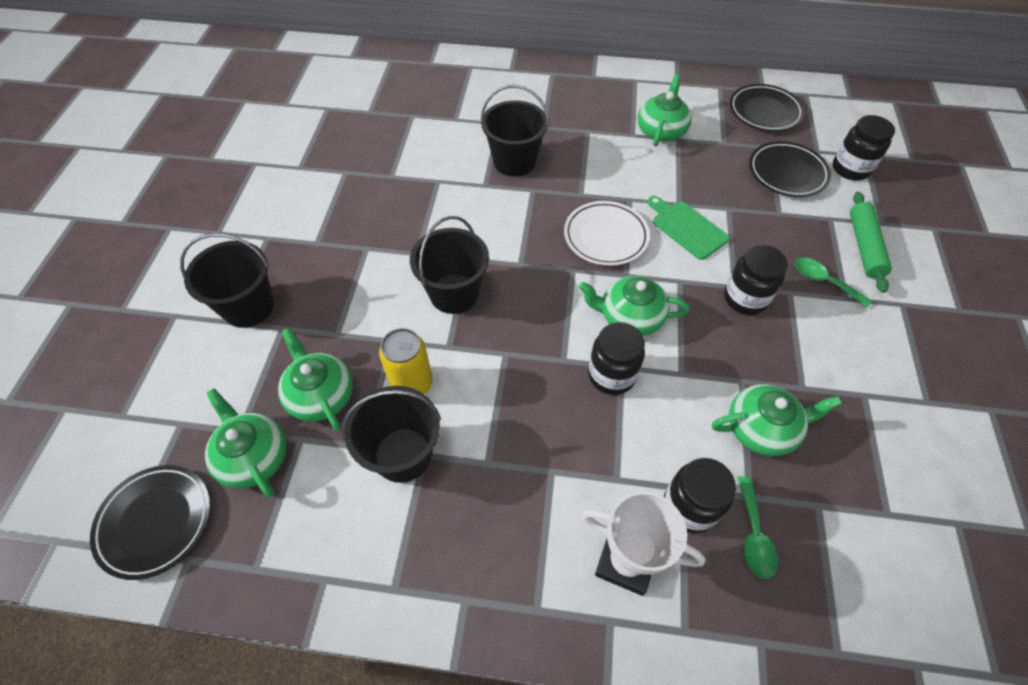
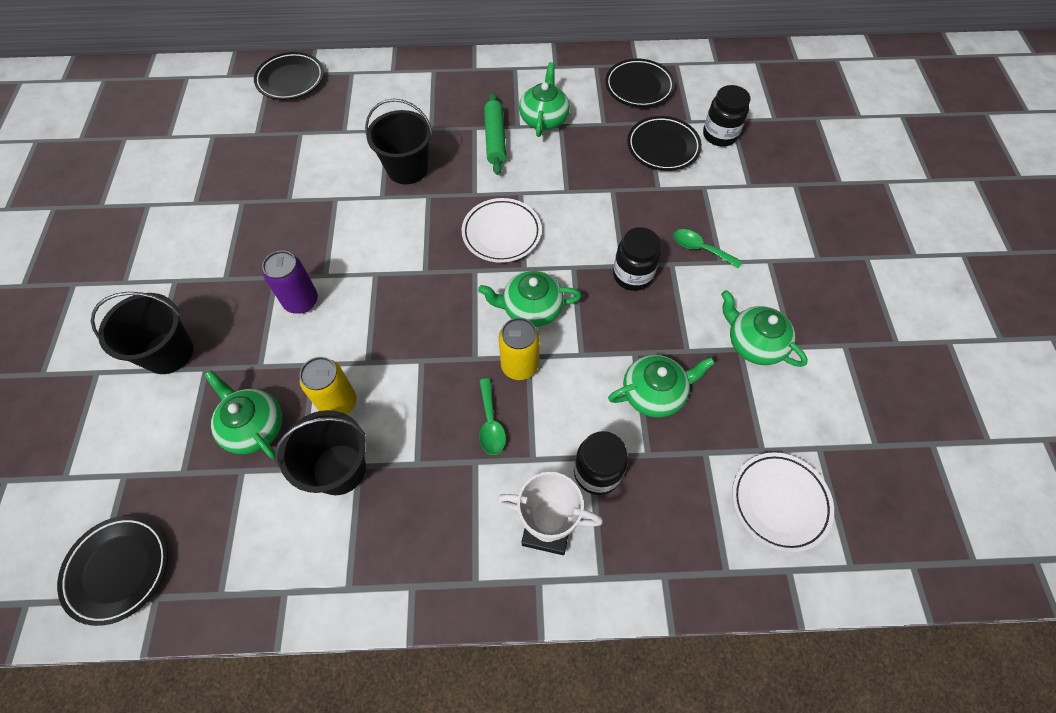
camera: 10 degrees left, 5 degrees up
green teapot [205,388,287,498] -> green teapot moved to [721,290,808,367]
black bucket [410,216,489,314] -> none
black jar [588,322,645,395] -> yellow can [499,318,540,380]
green cutting board [647,196,730,260] -> none
green spoon [738,476,778,579] -> green spoon moved to [479,378,506,455]
green rolling pin [850,192,892,293] -> green rolling pin moved to [484,92,506,175]
none -> black plate [254,52,324,100]
none -> purple can [262,251,318,314]
none -> white plate [732,452,834,552]

